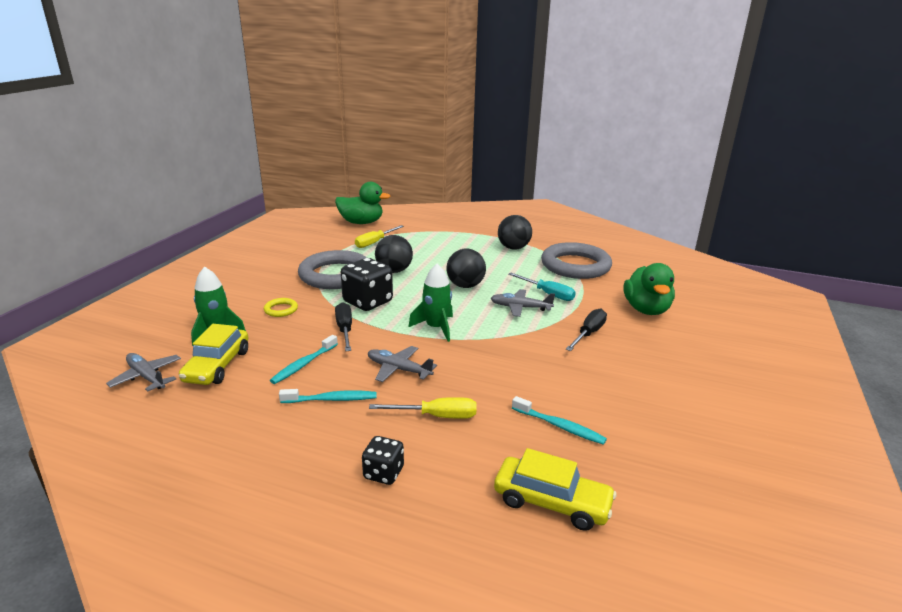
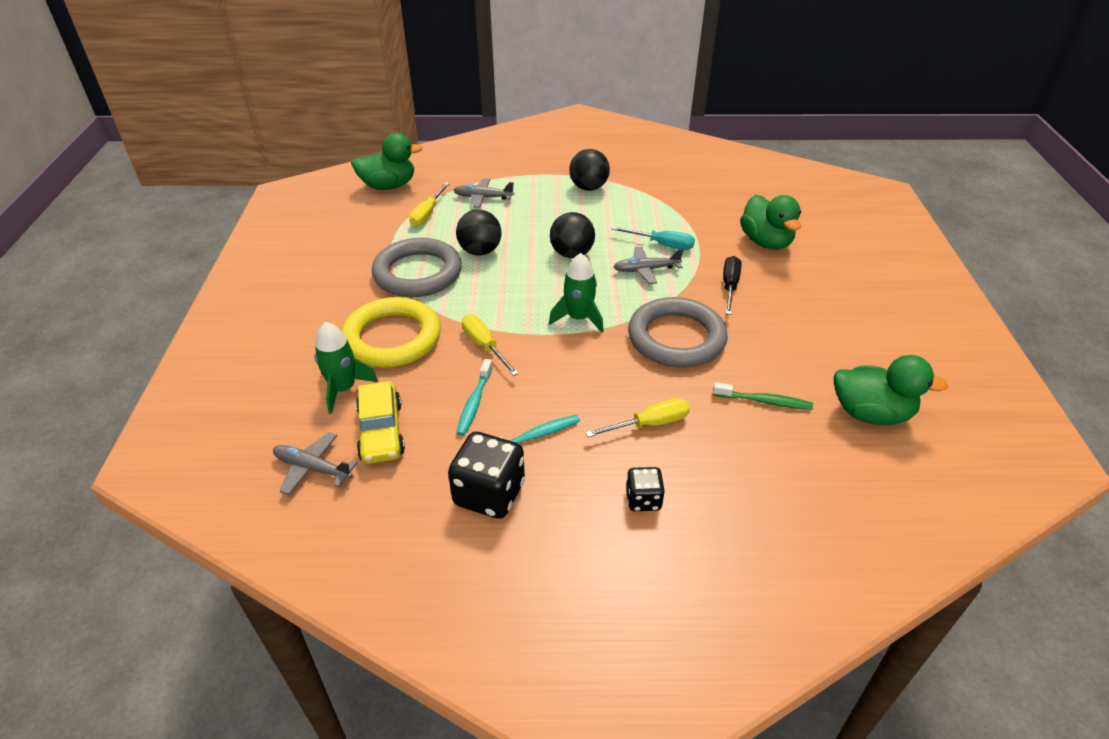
camera: 20 degrees left, 15 degrees up
yellow ring [264,298,298,317] -> yellow ring [341,297,441,368], size x2.47
black screwdriver [335,302,352,351] -> yellow screwdriver [462,314,519,376]
black dice [341,258,393,311] -> black dice moved to [448,432,525,519]
grey plane [368,346,437,382] -> grey plane moved to [453,178,514,208]
yellow car [494,448,617,531] -> none
turquoise toothbrush [512,396,607,445] -> green toothbrush [713,382,813,410]
grey ring [541,242,612,279] -> grey ring moved to [628,297,728,368]
none -> green duck [834,355,948,425]

